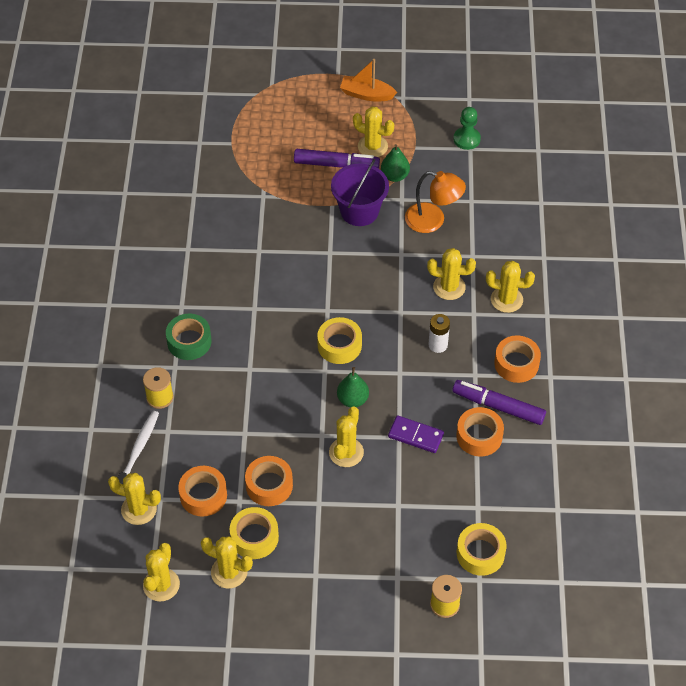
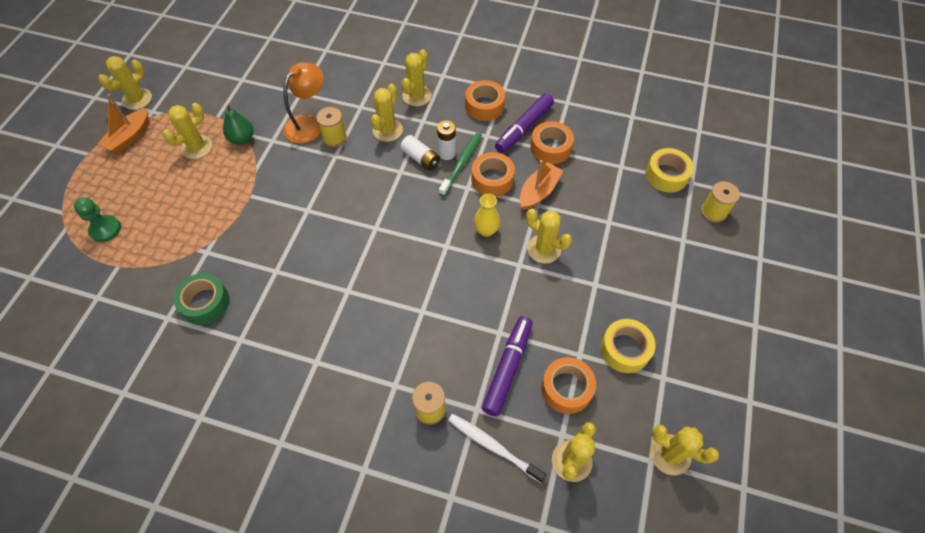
camera: 75 degrees left, 5 degrees up
green tape [166,314,211,360] -> green tape moved to [173,273,229,325]
yellow cactus [201,537,253,588] -> yellow cactus moved to [99,56,152,110]
orange tape [245,456,293,506] -> orange tape moved to [471,152,515,197]
purple marker [294,149,380,169] -> purple marker moved to [482,316,533,416]
yellow tape [317,317,362,364] -> none
purple bucket [331,159,389,226] -> none
green pear [337,367,369,407] -> yellow vase [474,194,500,237]
purple domino [388,415,444,453] -> orange boat [520,160,563,210]
green pawn [454,107,481,150] -> green pawn moved to [74,198,121,242]
none -> yellow spool [316,107,347,147]
none -> white battery [400,135,440,171]
none -> green toothbrush [439,132,482,196]

